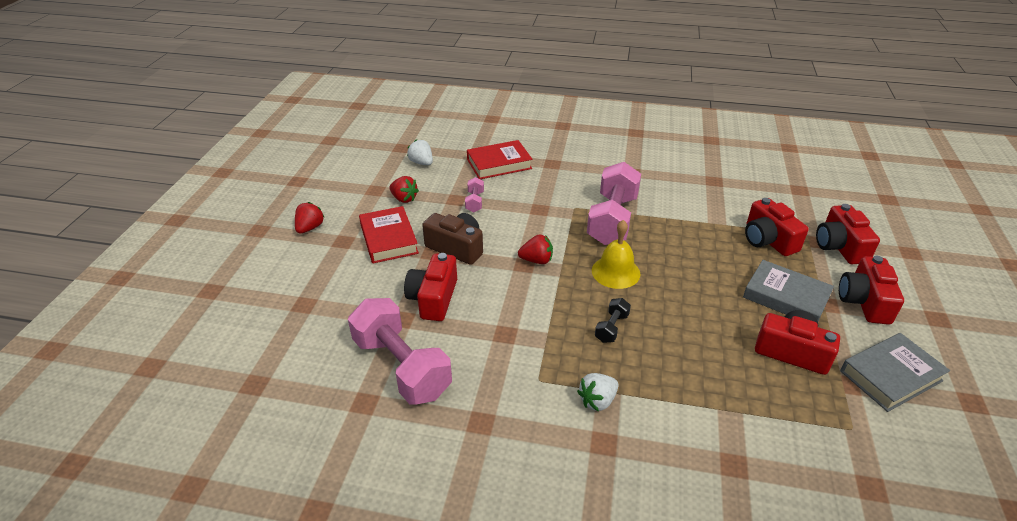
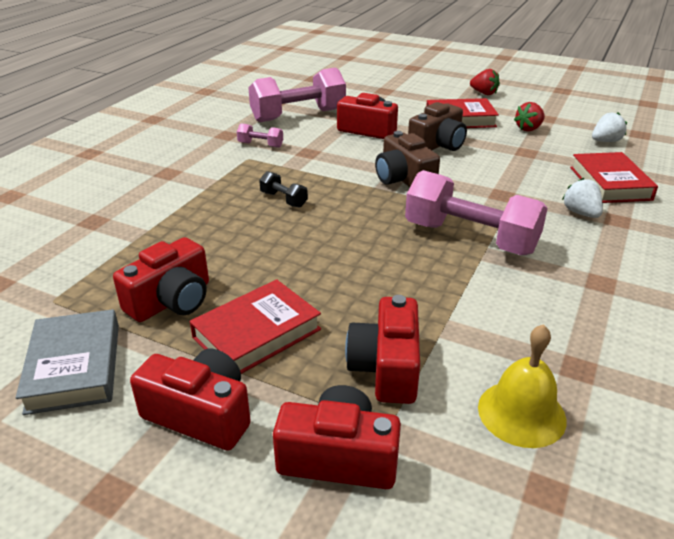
camera: 105 degrees right, 5 degrees down
pink dumbbell [465,177,484,213] -> pink dumbbell moved to [237,123,283,148]
red strawberry [518,234,553,264] -> brown camera [375,131,440,187]
white strawberry [577,373,619,411] -> white strawberry moved to [562,178,603,218]
yellow bell [592,220,641,289] -> yellow bell moved to [478,324,567,448]
grey book [743,260,834,321] -> red book [190,279,321,374]
red camera [745,198,809,256] -> red camera turned 75 degrees counterclockwise [345,295,420,404]

